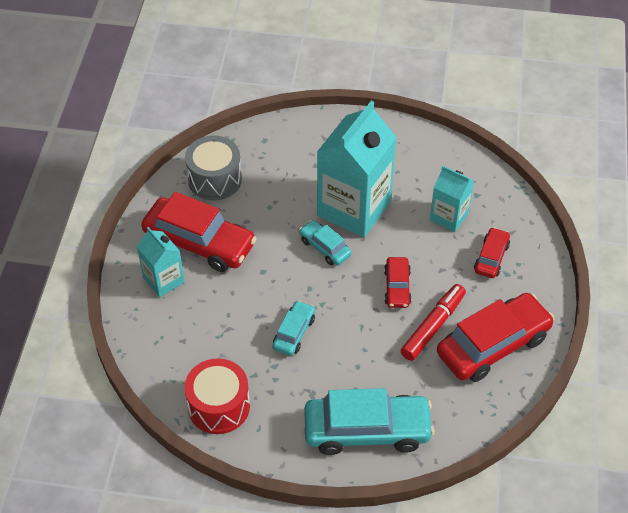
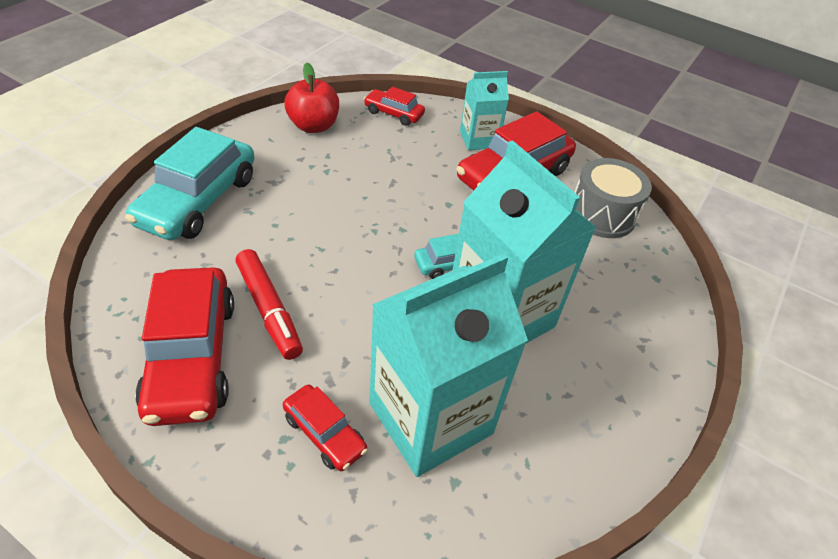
camera: 110 degrees right, 5 degrees down
red drum [185,358,250,434] -> red apple [284,63,339,133]
turquoise car [272,300,315,356] -> none
red car [384,257,412,308] -> red car moved to [364,87,425,126]
turquoise carton [430,166,474,232] -> turquoise carton [370,253,528,477], size x1.90

